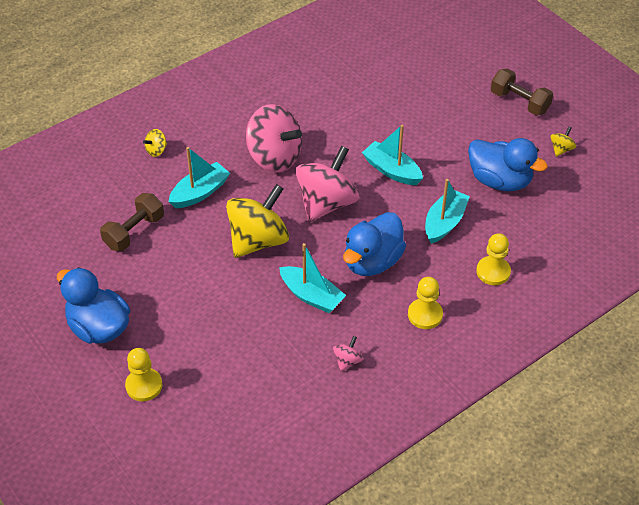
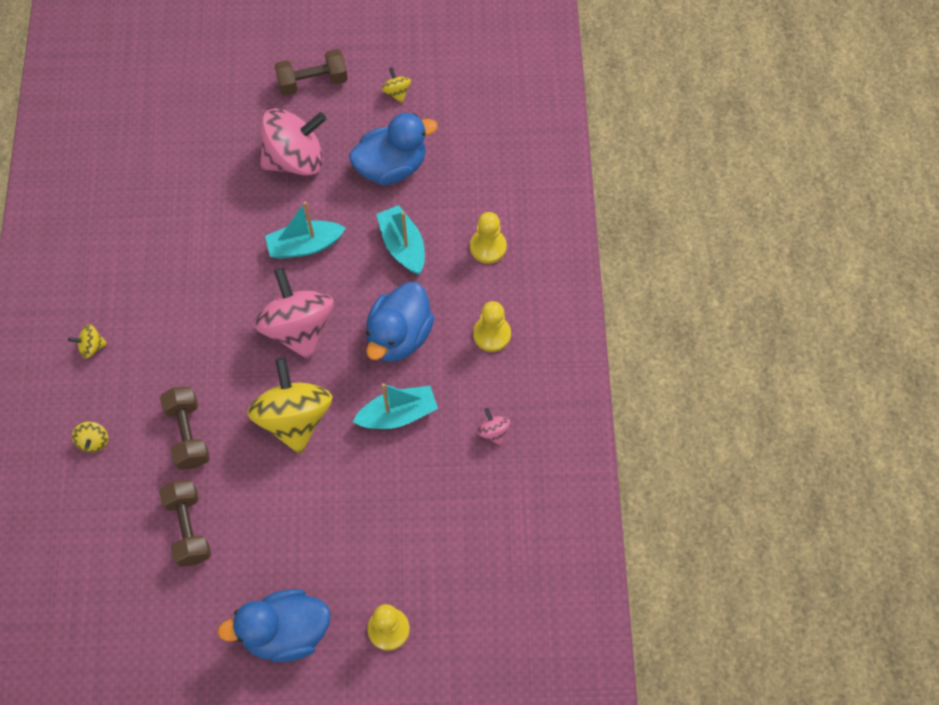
camera: 55 degrees left, 15 degrees up
turquoise boat [169,147,230,208] -> brown dumbbell [160,387,210,469]
pink spinning top [246,104,302,172] -> pink spinning top moved to [260,108,327,176]
blue duck [343,212,406,276] -> blue duck turned 45 degrees clockwise [366,282,434,362]
none -> yellow spinning top [68,324,107,358]

